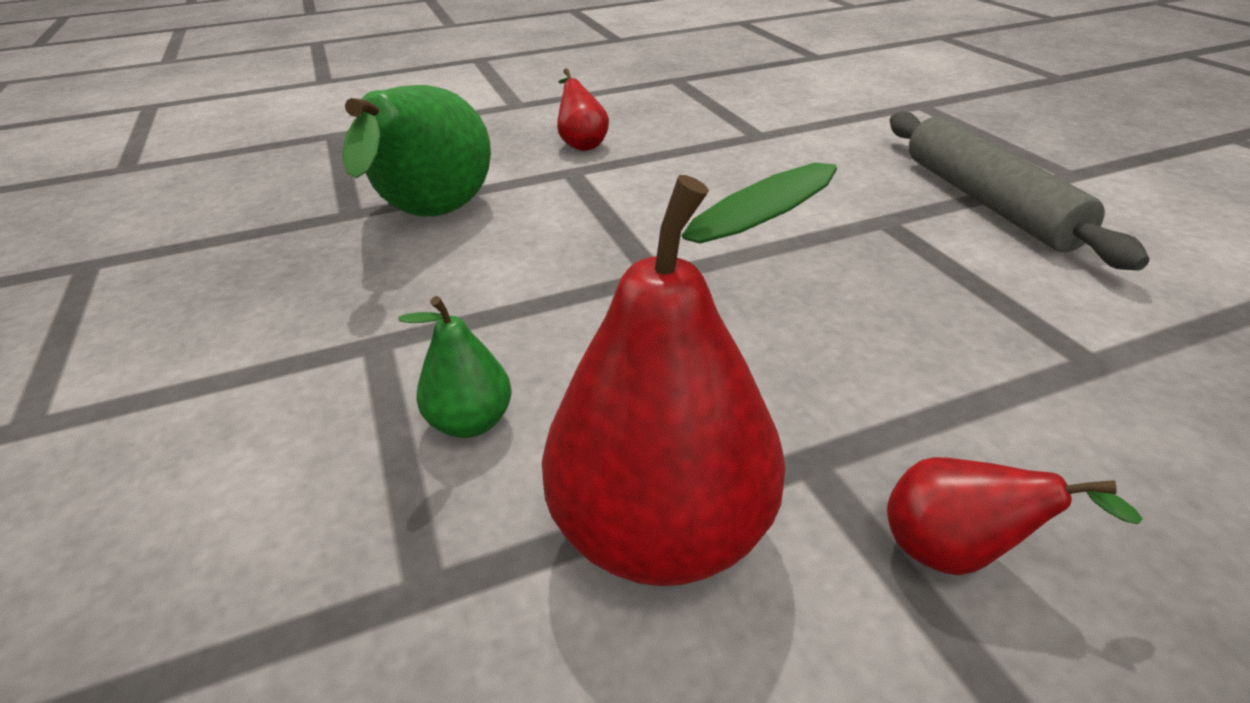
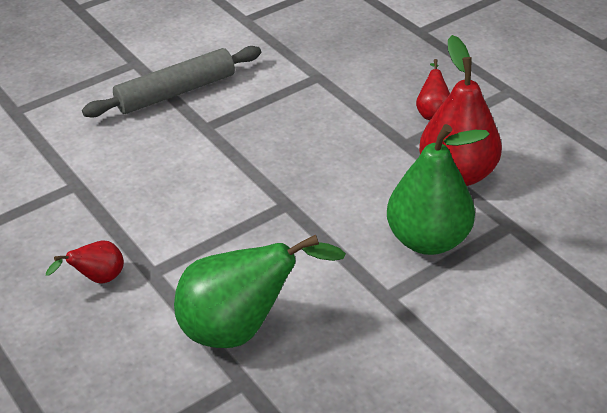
camera: 105 degrees left, 5 degrees up
green pear [399,296,512,438] -> green pear [387,124,490,255], size x2.07

